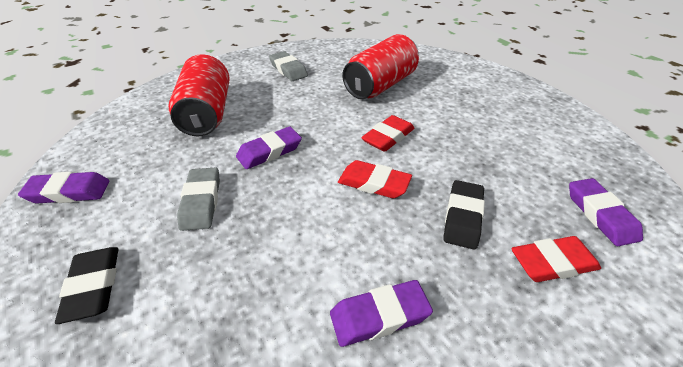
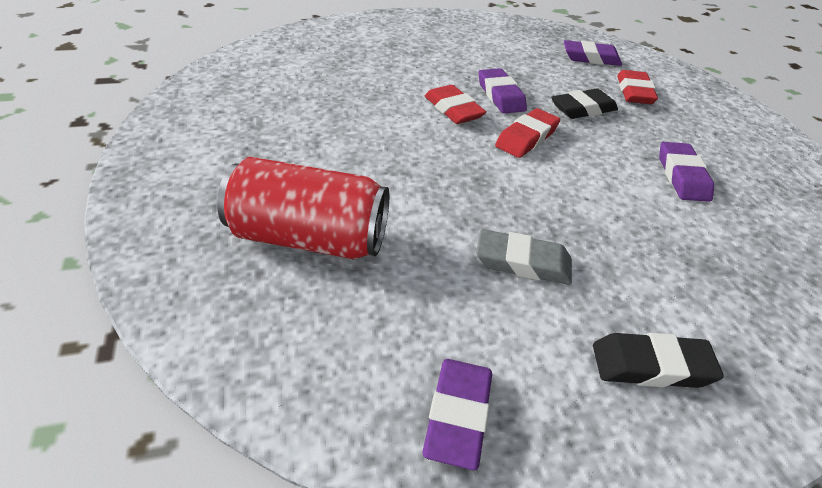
camera: 75 degrees left, 0 degrees up
purple eraser [236,127,302,169] -> purple eraser moved to [478,68,527,114]
grey eraser [269,51,308,81] -> none
red can [342,34,419,99] -> none
black eraser [443,180,485,250] -> black eraser turned 60 degrees counterclockwise [551,89,618,119]

